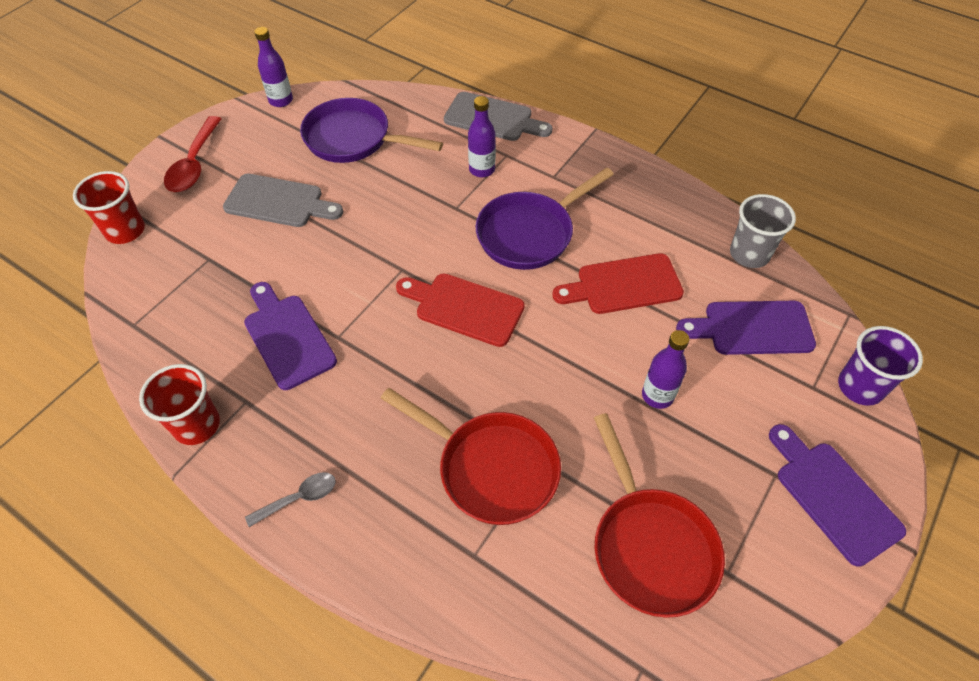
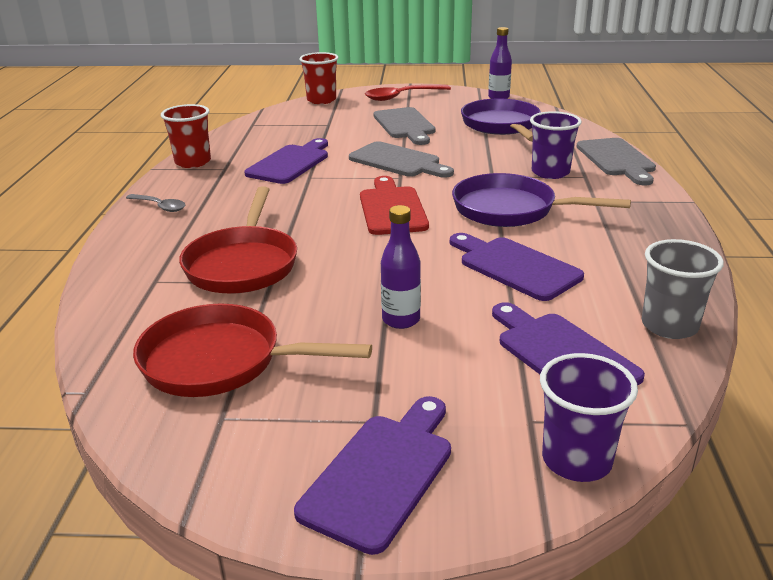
camera: 60 degrees right, 25 degrees down
purple bottle [468,96,496,177] -> purple cup [530,111,582,179]
red cutting board [552,253,684,314] -> purple cutting board [450,233,584,301]
red pan [594,413,725,618] -> red pan turned 60 degrees clockwise [133,304,372,397]
none -> grey cutting board [349,141,454,178]

